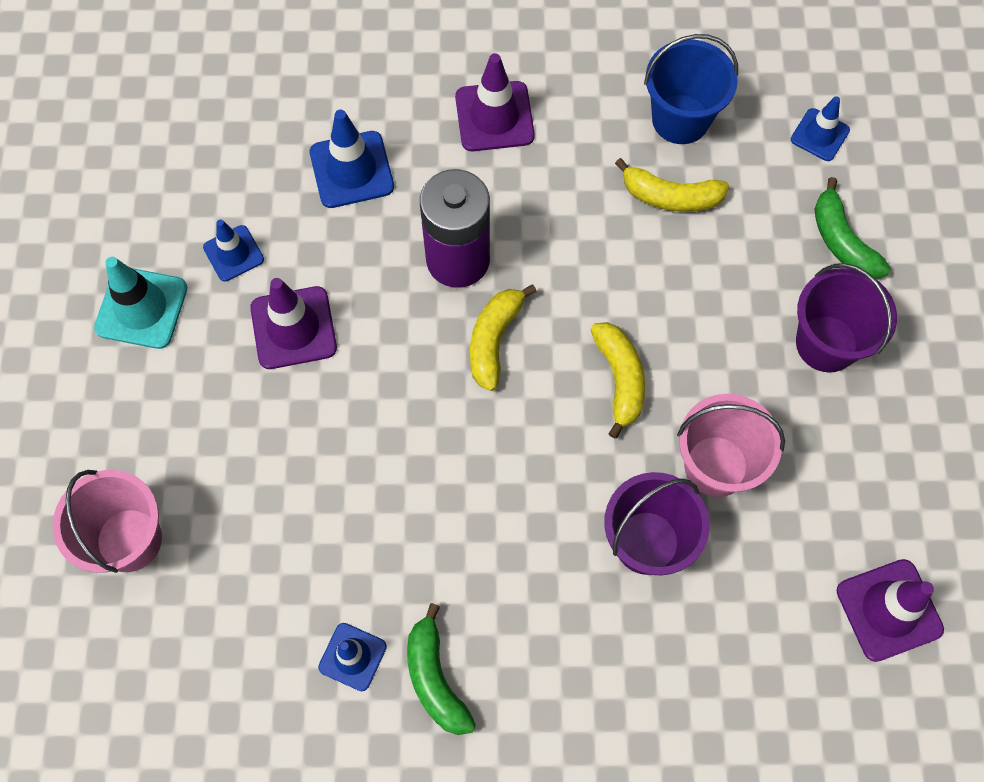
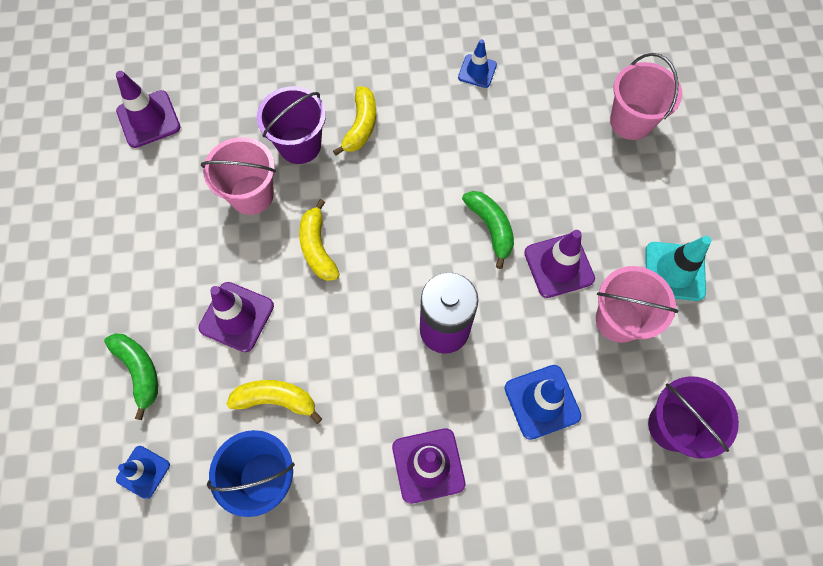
camera: 175 degrees right, 0 degrees up
blue traffic cone [203,219,264,282] -> pink bucket [596,266,678,343]
green banana [407,603,476,735] -> green banana moved to [462,191,514,269]
yellow banana [470,284,537,391] -> yellow banana moved to [333,86,376,156]
purple bucket [796,263,897,372] -> purple bucket moved to [648,376,739,459]
none -> purple traffic cone [198,282,274,352]

